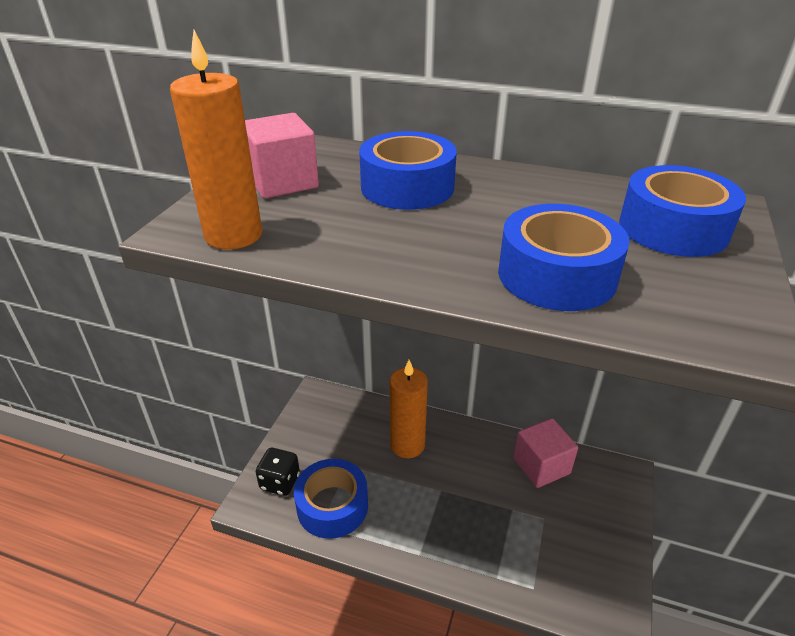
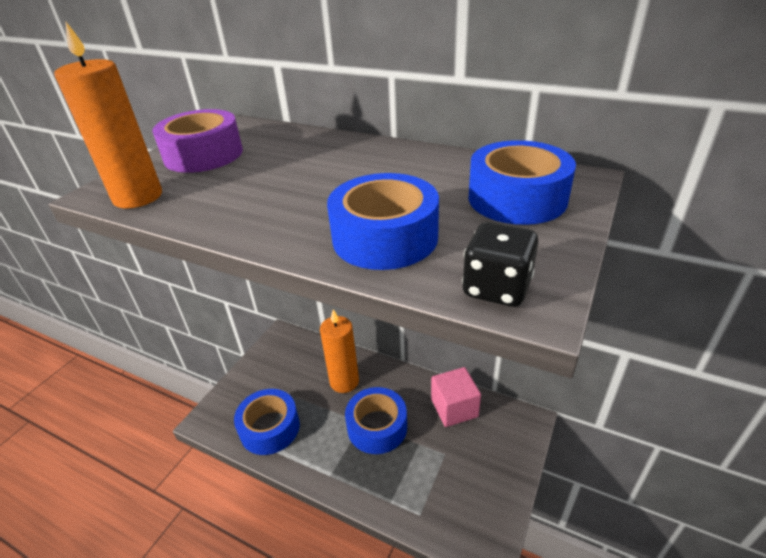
camera: 10 degrees right, 0 degrees up
pink cube [245,113,319,198] -> purple tape [152,109,243,173]
black dice [256,448,300,496] -> black dice moved to [462,222,538,307]
blue tape [359,131,457,210] -> blue tape moved to [345,387,407,454]

